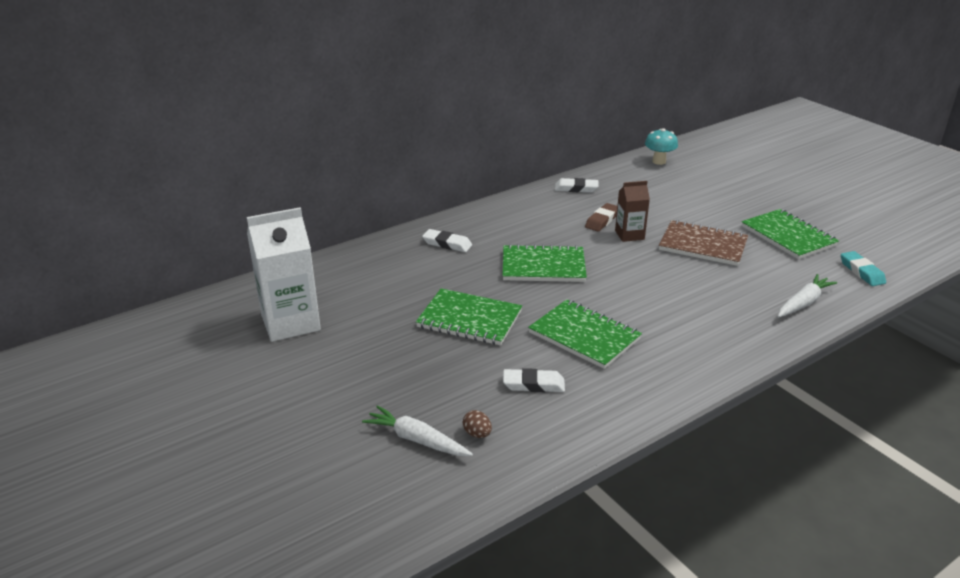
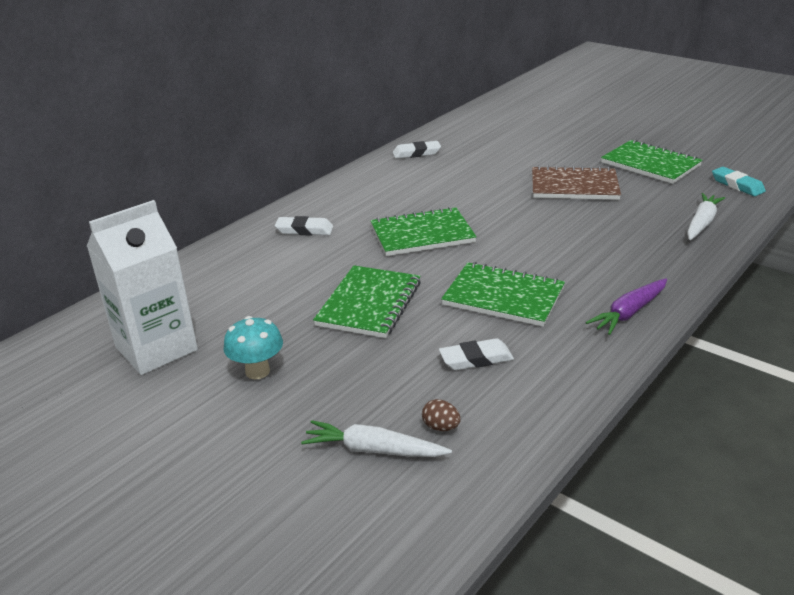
camera: 15 degrees left, 0 degrees up
green notebook [416,288,522,345] -> green notebook turned 75 degrees counterclockwise [313,266,421,338]
brown eraser [585,203,617,232] -> none
brown carton [615,181,650,242] -> none
turquoise mushroom [645,128,678,165] -> turquoise mushroom moved to [224,316,283,379]
none -> purple carrot [586,278,667,335]

